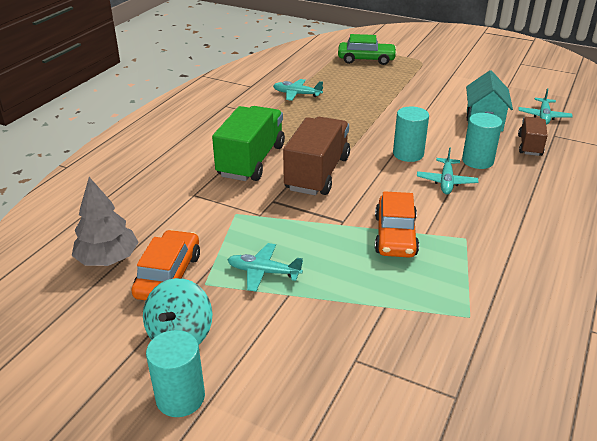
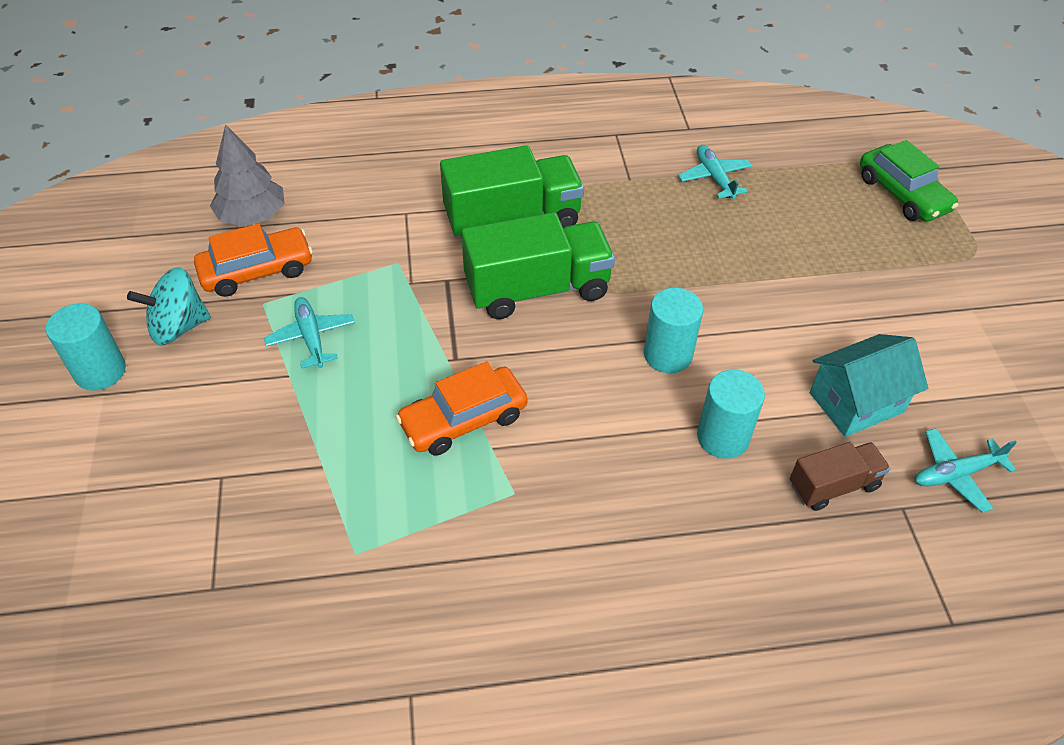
camera: 55 degrees right, 15 degrees up
brown truck [283,117,350,195] -> green truck [461,212,615,319]
turquoise plane [417,147,478,194] -> none

